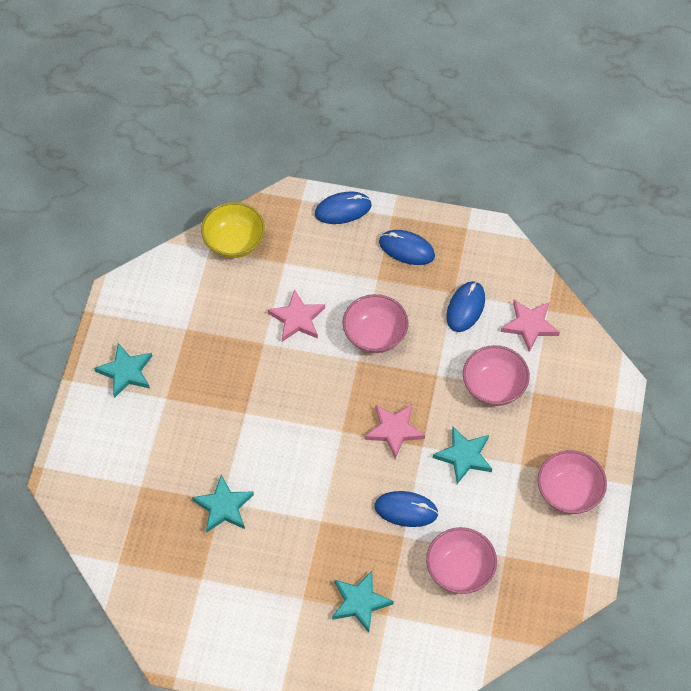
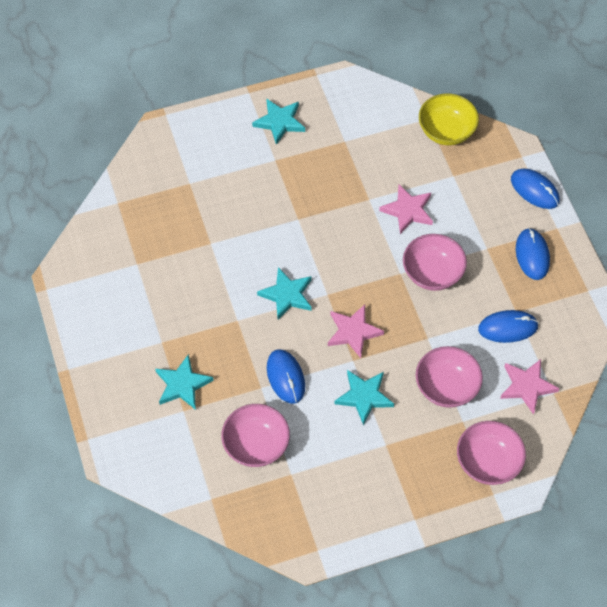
camera: 60 degrees right, 0 degrees up
turquoise star [192,475,254,532] -> turquoise star moved to [257,267,312,320]
pink bowl [537,450,607,514] -> pink bowl moved to [457,421,526,485]

